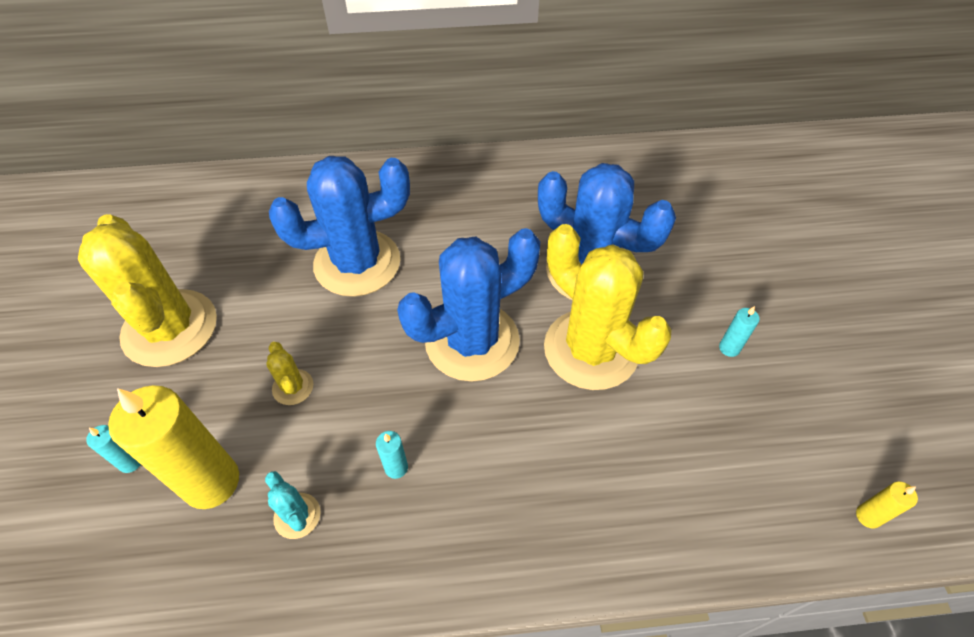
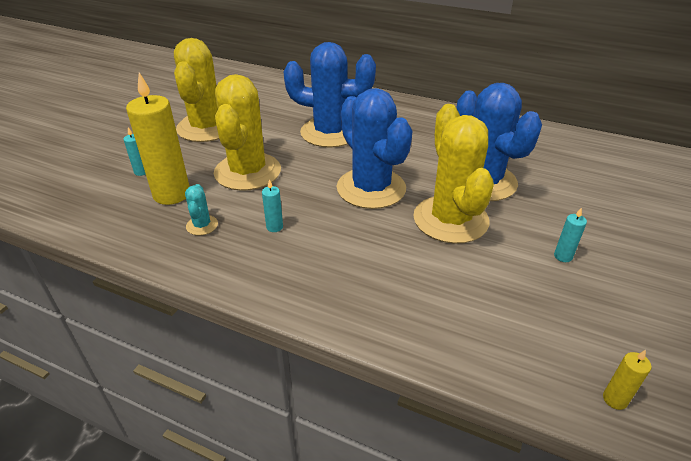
camera: 30 degrees right, 15 degrees down
yellow cactus [266,342,313,405] -> yellow cactus [214,74,281,191], size x2.41
blue cactus [397,228,541,382] -> blue cactus turned 60 degrees clockwise [337,88,412,209]

